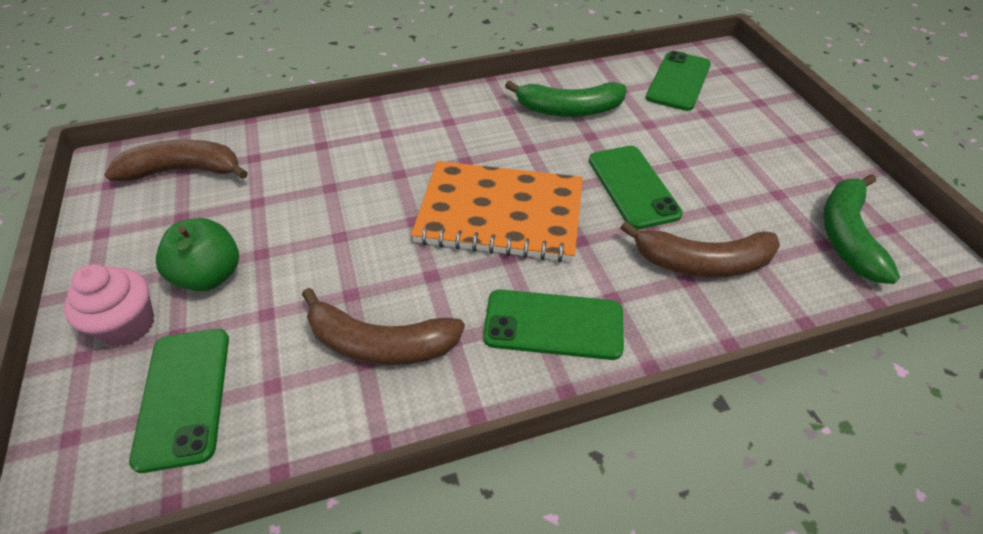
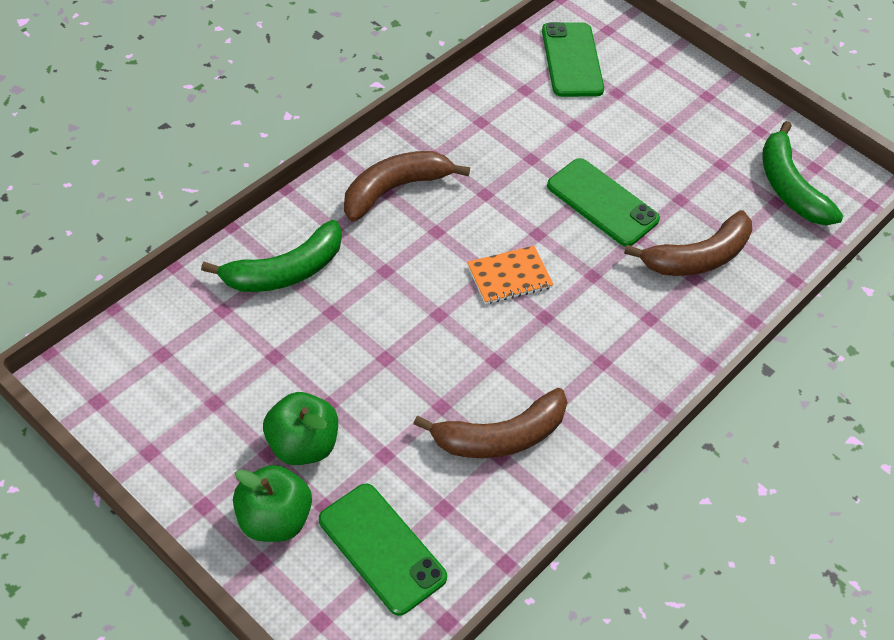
camera: 35 degrees left, 5 degrees up
pink cupcake [64,264,154,347] -> green apple [233,465,312,542]
brown banana [105,140,248,181] -> brown banana moved to [344,151,470,222]
orange notebook [411,161,583,262] -> orange notebook [467,246,554,304], size x0.47
green phone [483,289,624,360] -> none
green banana [505,80,626,117] -> green banana moved to [201,220,342,292]

